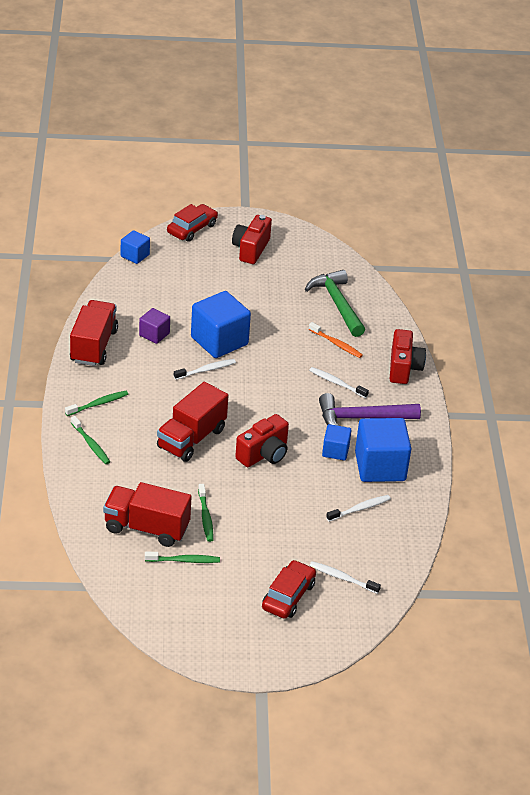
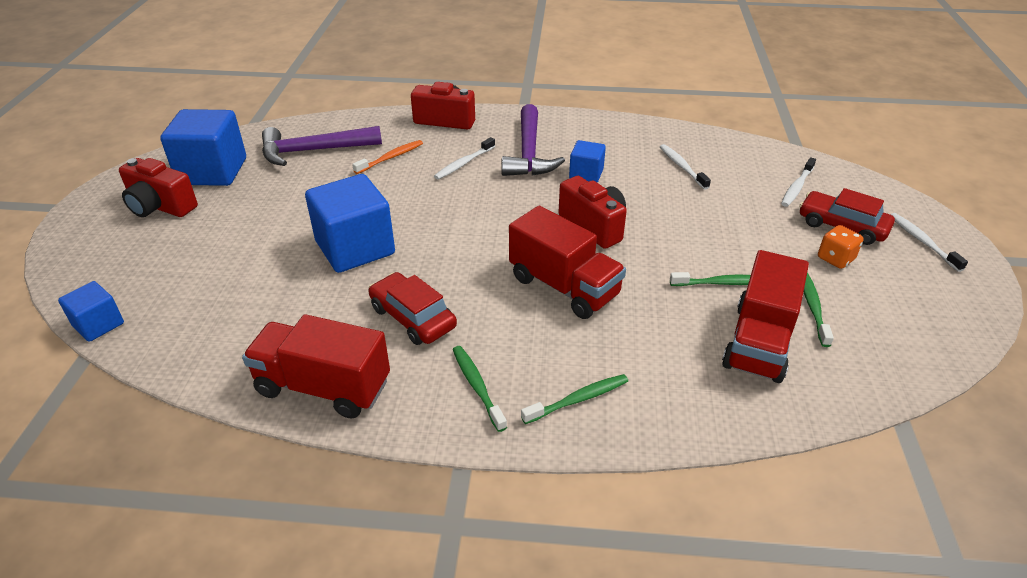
camera: 80 degrees left, 0 degrees up
purple cube [139,308,170,344] -> none
red car [167,204,218,242] -> red car moved to [368,272,457,345]
white toothbrush [174,359,236,380] -> white toothbrush moved to [891,213,968,272]
green hammer [305,270,365,337] -> purple hammer [262,126,382,166]
blue cube [355,418,411,482] -> blue cube moved to [160,109,246,186]
none -> orange dice [818,225,864,269]

